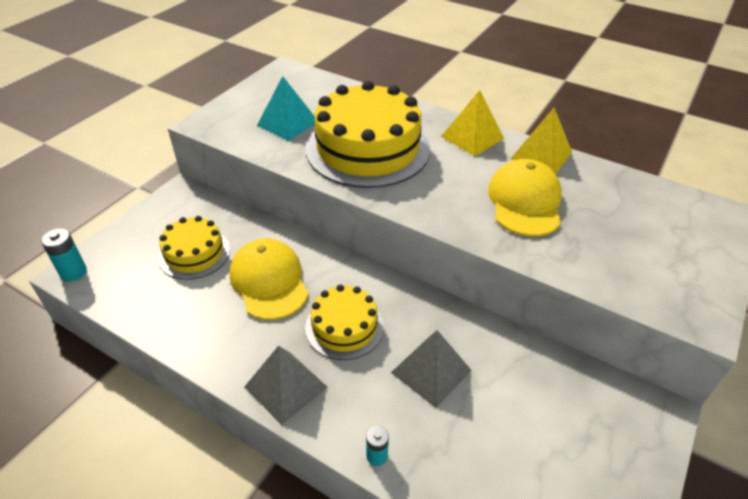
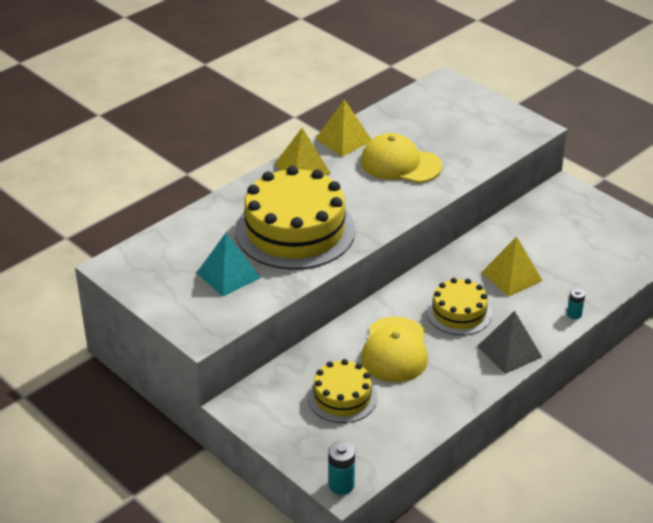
camera: 75 degrees left, 5 degrees down
yellow cap [229,238,309,320] -> yellow cap turned 75 degrees counterclockwise [361,317,428,382]
grey pyramid [391,330,472,408] -> yellow pyramid [481,236,542,296]

